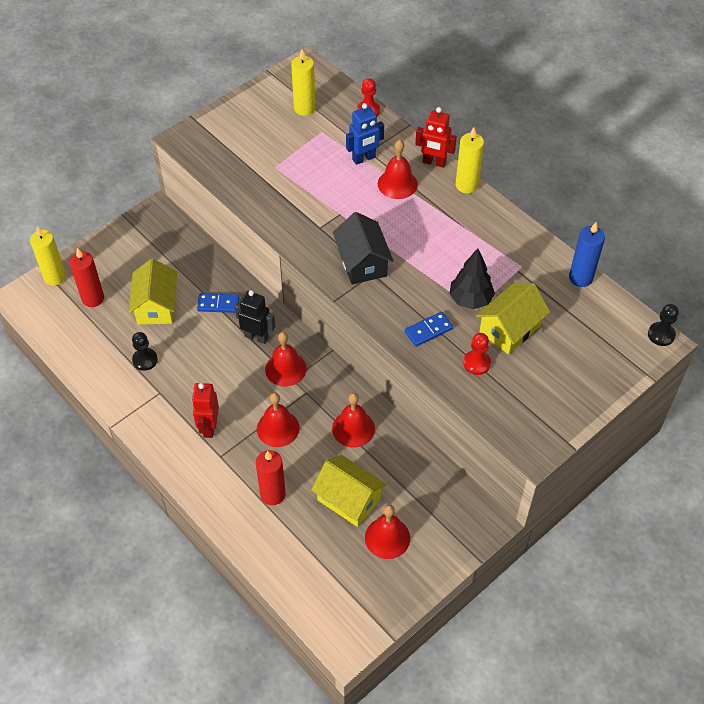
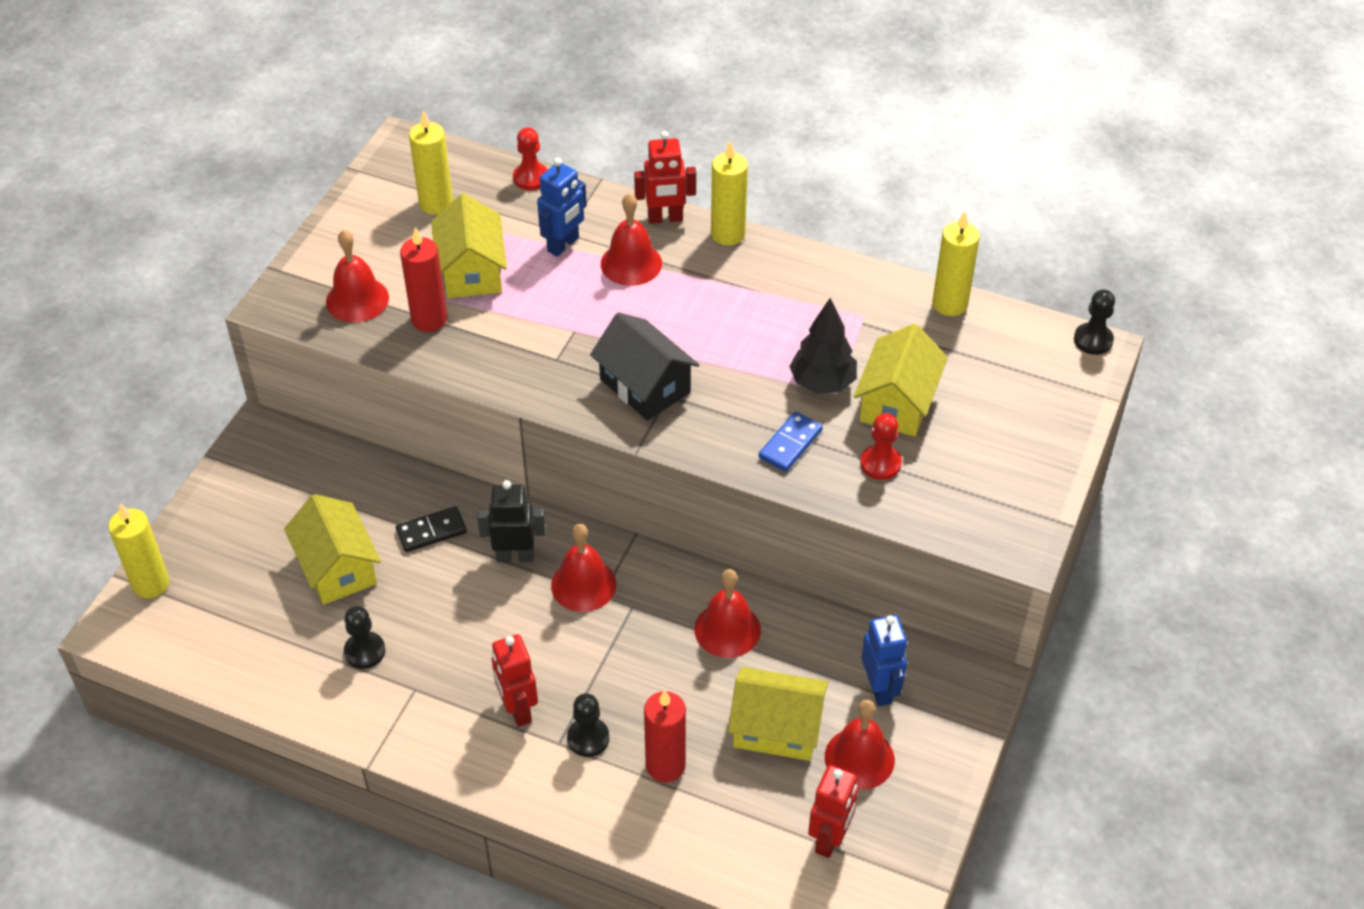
camera: 25 degrees left, 5 degrees down
red candle [70,248,104,307] -> red candle moved to [400,227,447,332]
blue domino [197,293,239,313] -> black domino [396,506,467,552]
red bell [257,392,300,447] -> red bell moved to [326,230,389,323]
blue candle [569,222,605,287] -> yellow candle [932,211,980,316]
none -> yellow house [431,194,507,298]
none -> black pawn [567,693,609,757]
none -> red robot [808,765,858,858]
none -> blue robot [862,615,907,706]

